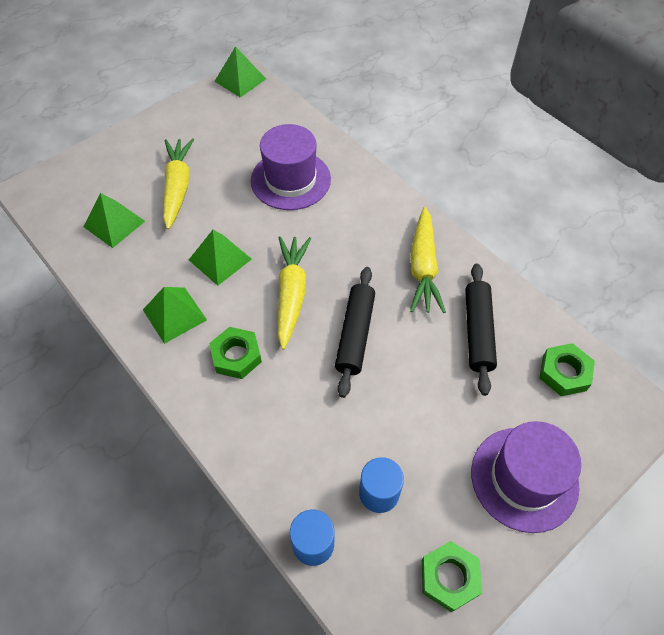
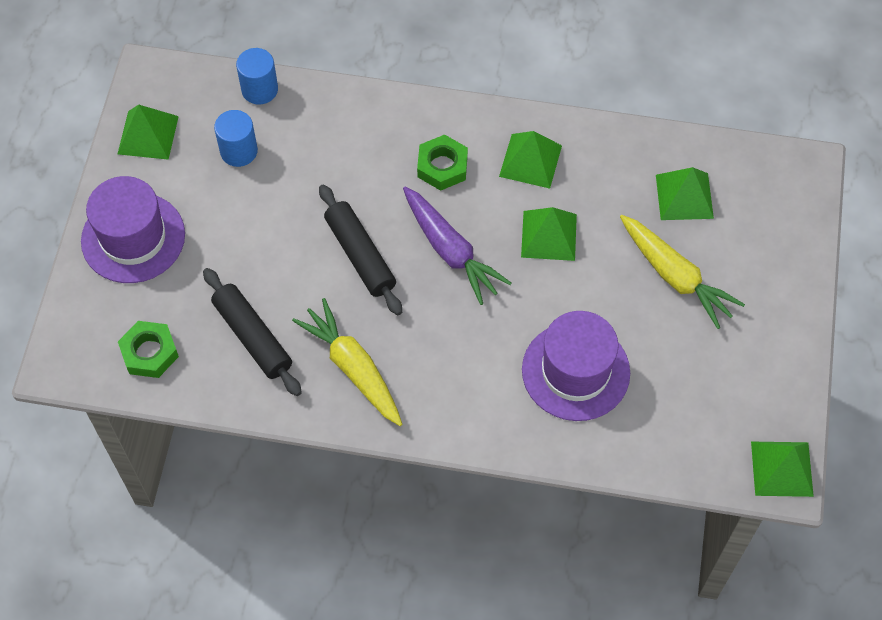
camera: 140 degrees right, 5 degrees up
yellow carrot [277,236,311,350] -> purple carrot [403,187,511,305]
green nut [422,541,482,612] -> green pyramid [118,105,179,160]

